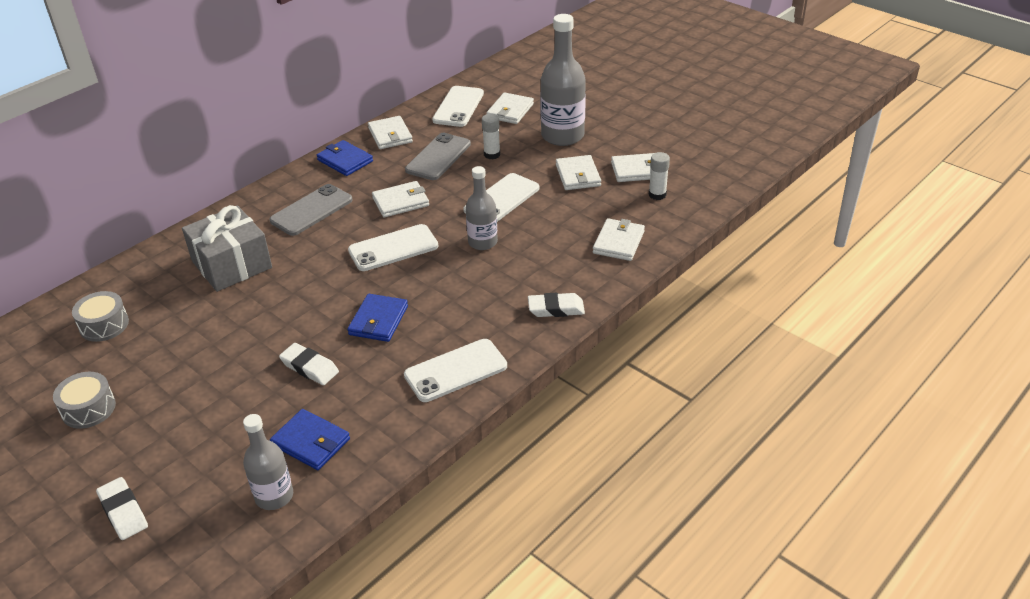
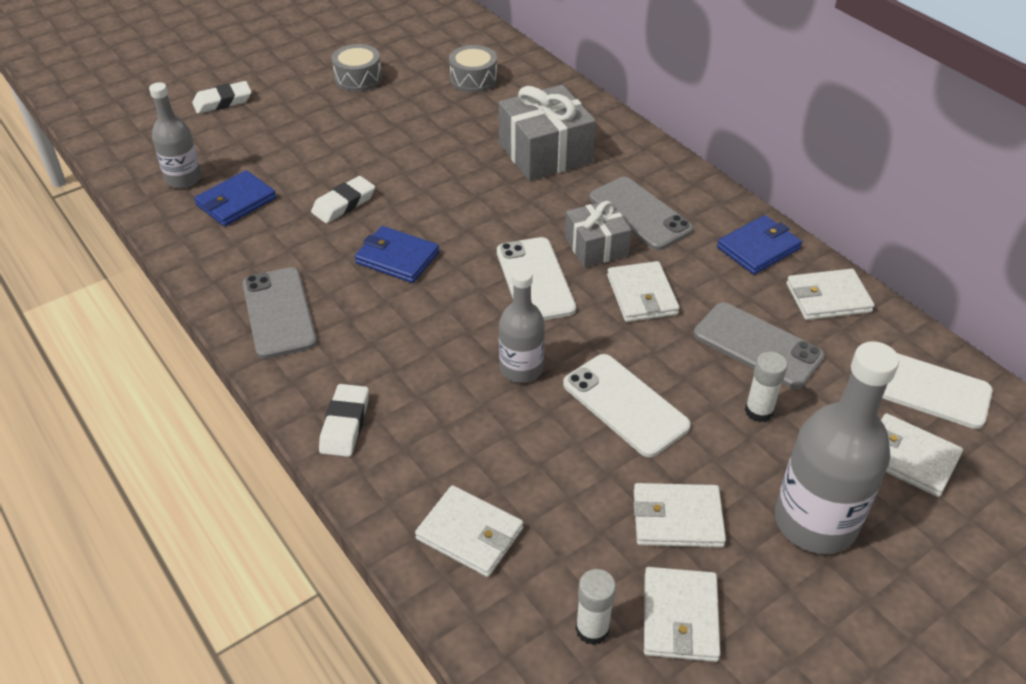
camera: 100 degrees right, 5 degrees up
white phone [404,339,507,402] -> grey phone [242,267,317,359]
none -> grey gift [565,200,631,267]

